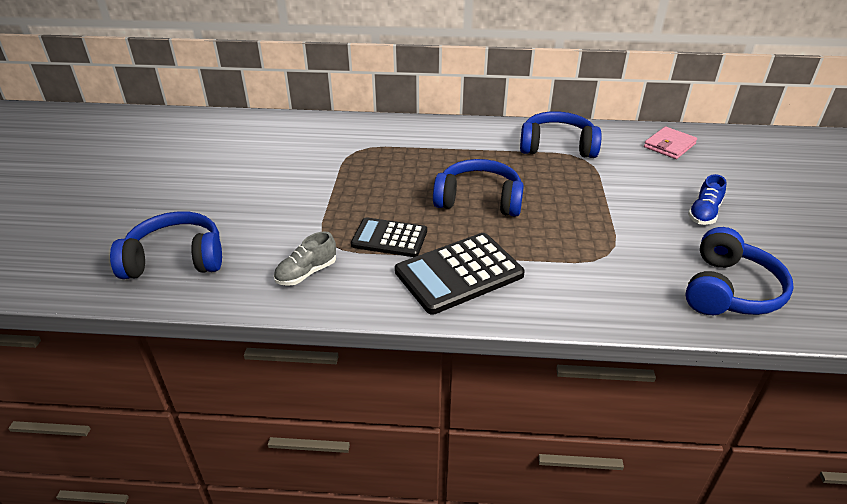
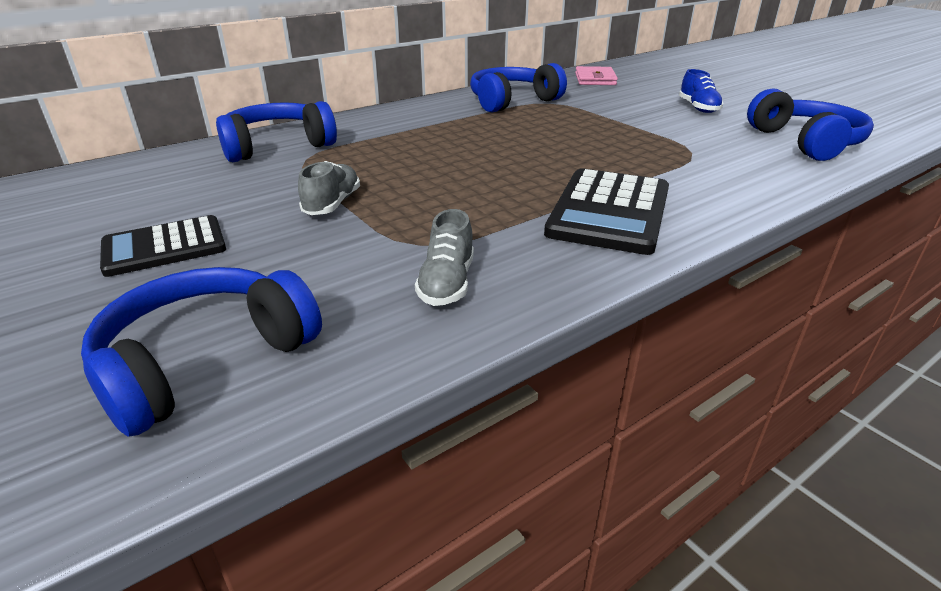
camera: 40 degrees left, 5 degrees down
black calculator [351,217,427,257] -> black calculator moved to [100,215,226,277]
blue headphones [433,159,524,217] -> blue headphones moved to [216,101,337,162]
none -> grey shoe [298,161,360,215]

